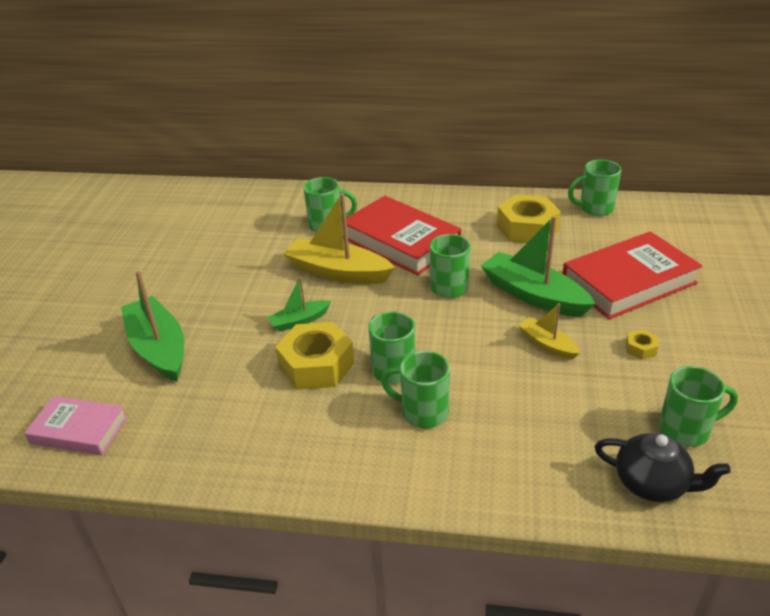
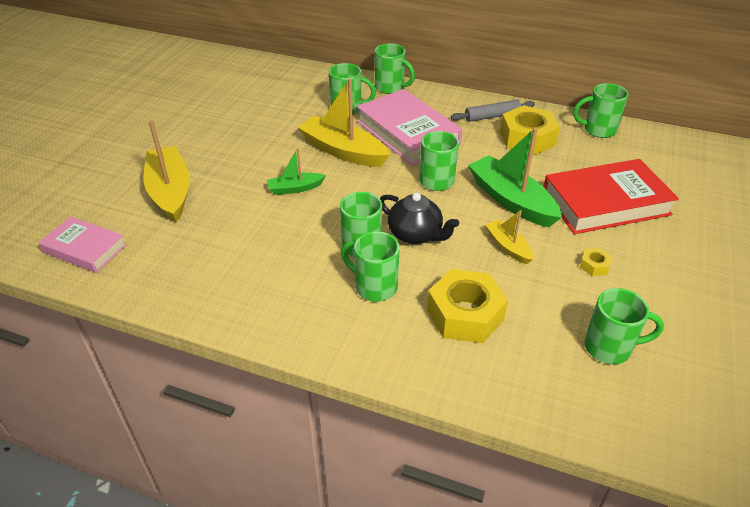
camera: 10 degrees right, 5 degrees up
green boat [121,271,184,382] -> yellow boat [143,120,190,222]
yellow nut [275,322,354,390] -> yellow nut moved to [427,269,508,343]
red book [343,196,461,276] -> pink book [357,89,462,166]
black teapot [595,433,731,502] -> black teapot moved to [380,193,459,244]
none -> green mug [374,43,415,94]
none -> grey rolling pin [451,100,535,122]

